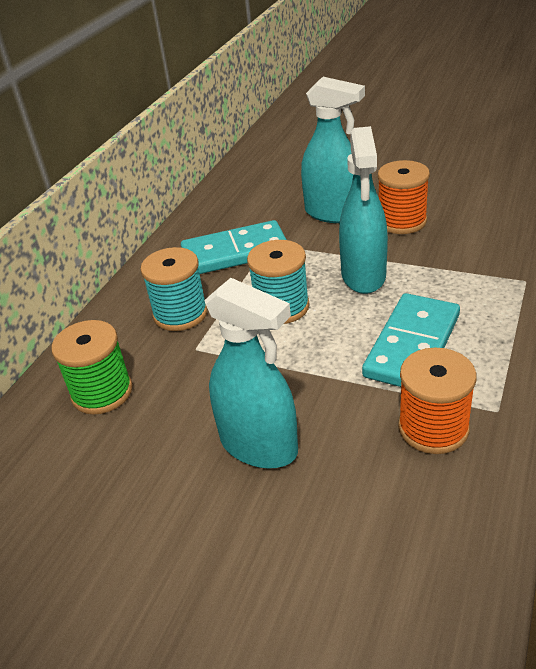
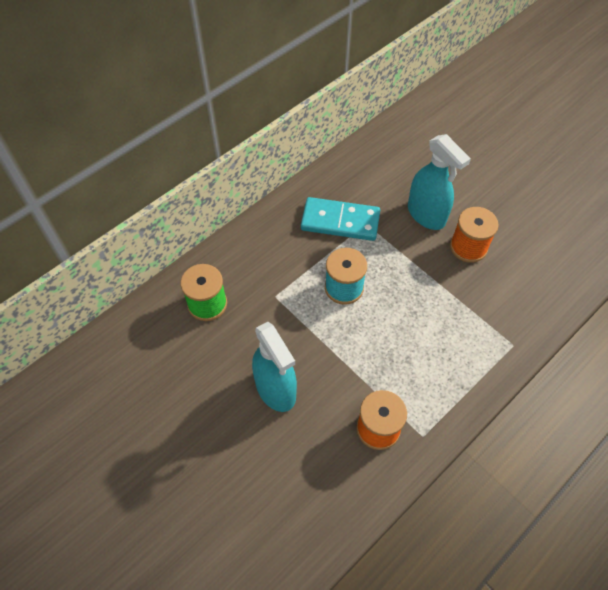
camera: 20 degrees right, 20 degrees up
turquoise spool [140,247,208,331] -> none
turquoise spray bottle [339,126,388,294] -> none
turquoise domino [362,293,460,387] -> none

